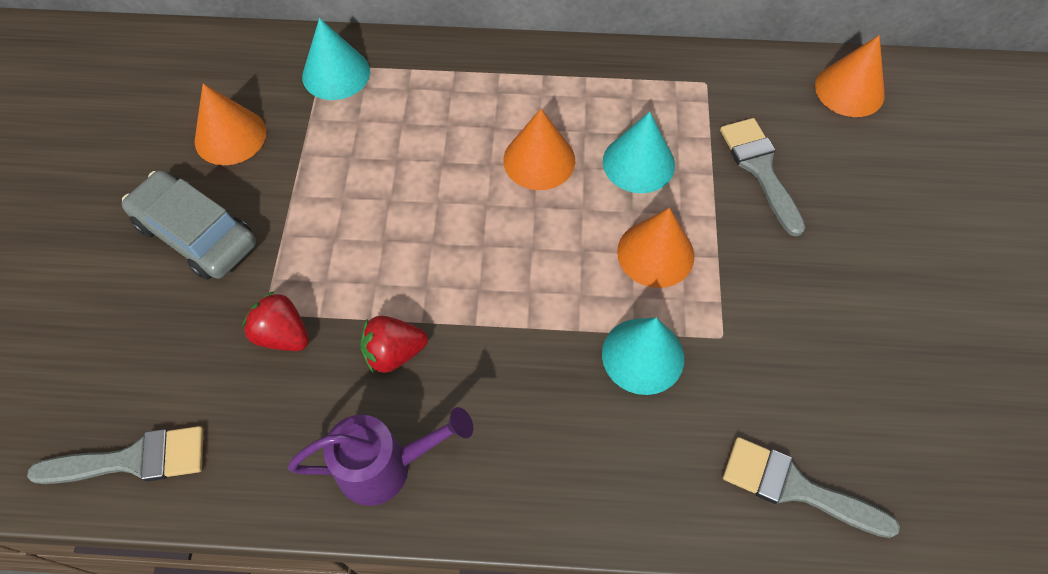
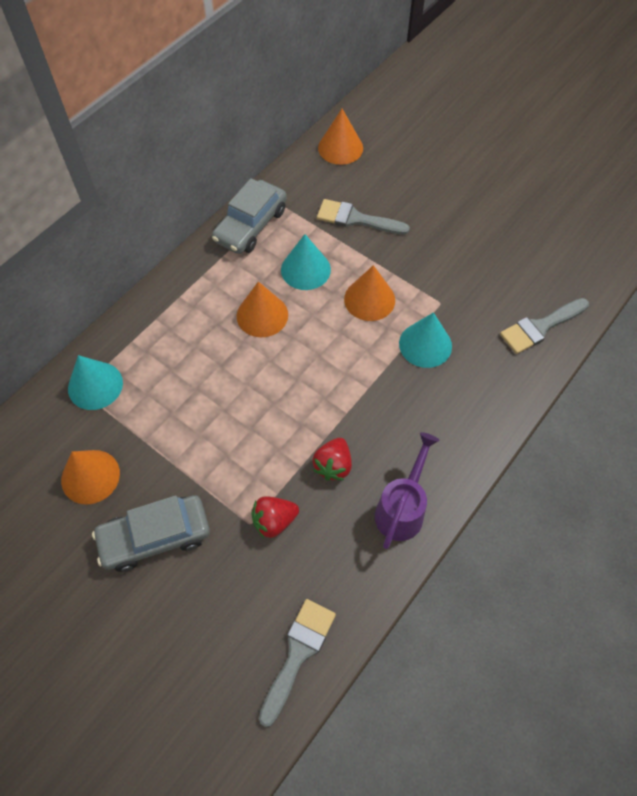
camera: 55 degrees left, 0 degrees up
none -> grey car [212,178,287,254]

